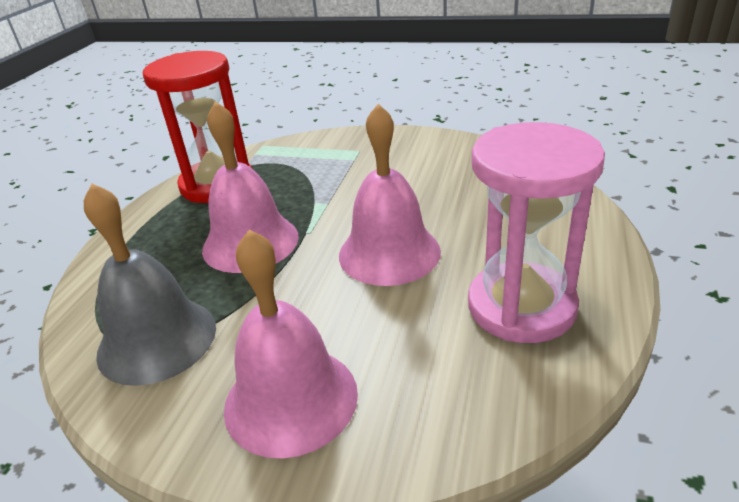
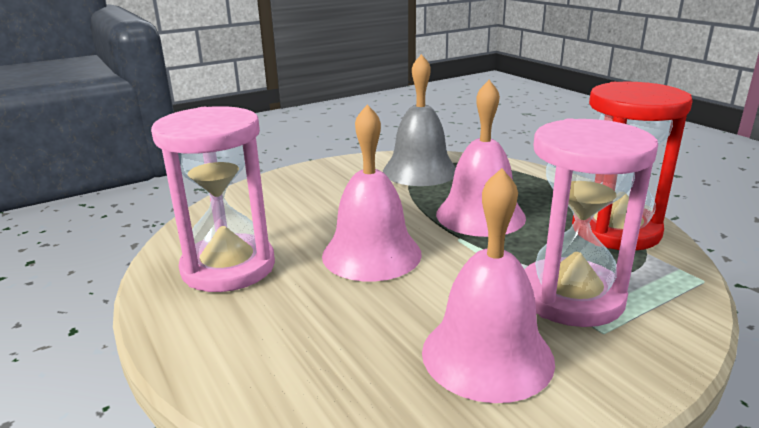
camera: 130 degrees right, 10 degrees down
pink bell [224,230,358,458] -> pink bell moved to [422,168,555,403]
none -> pink hourglass [524,118,658,327]

